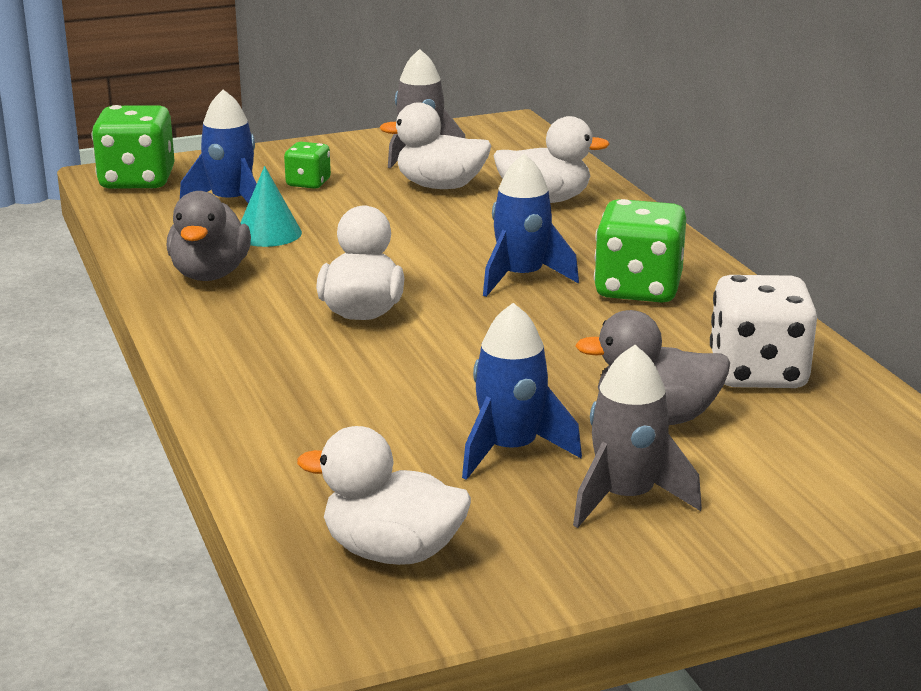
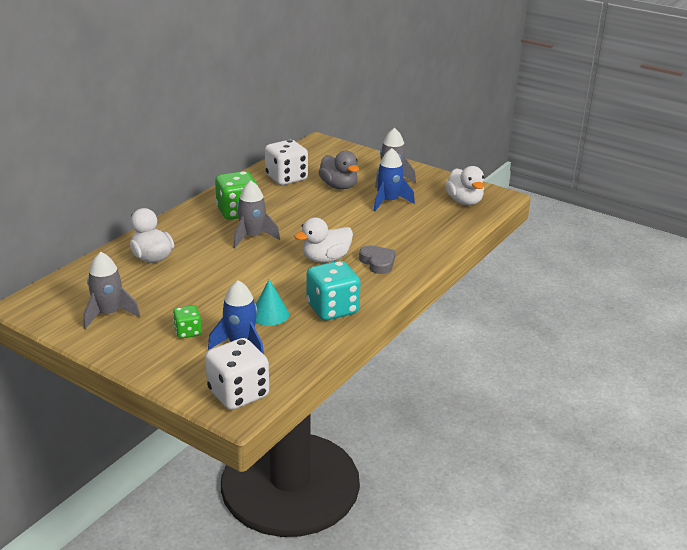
camera: 125 degrees left, 5 degrees up
green dice [92,105,175,189] -> white dice [205,338,269,410]
grey duck [167,191,251,281] -> turquoise dice [307,261,361,320]
white duck [380,102,491,189] -> none
blue rocket [483,154,579,297] -> grey rocket [233,181,280,248]
none -> grey heart [359,245,396,274]

